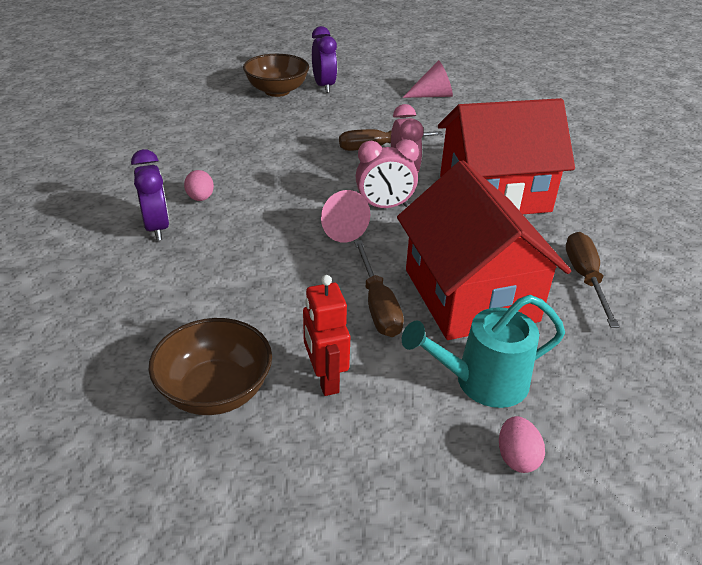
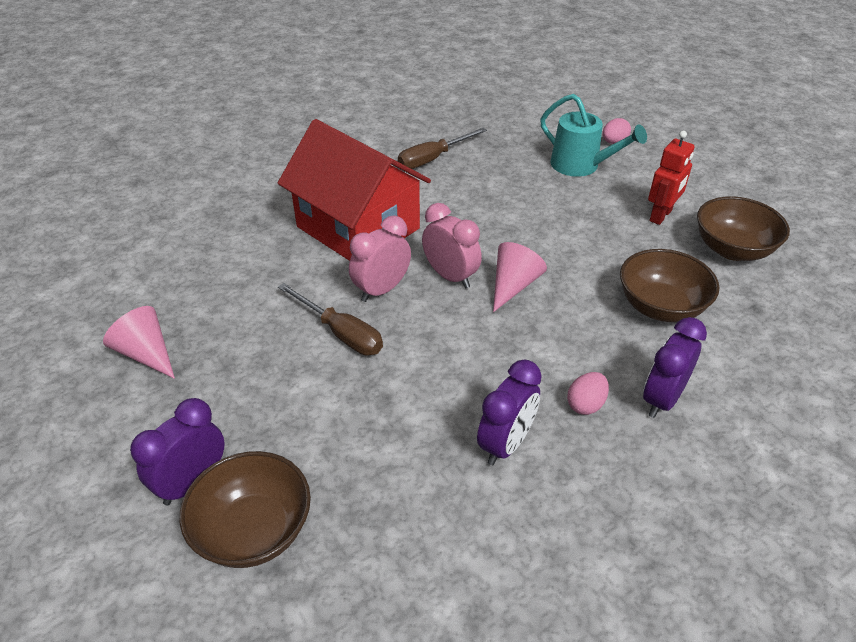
camera: 125 degrees left, 5 degrees up
brown screwdriver [354,240,404,337] -> none
red house [397,160,571,340] -> none
none -> purple clock [477,360,542,465]
none -> brown bowl [620,249,719,322]

